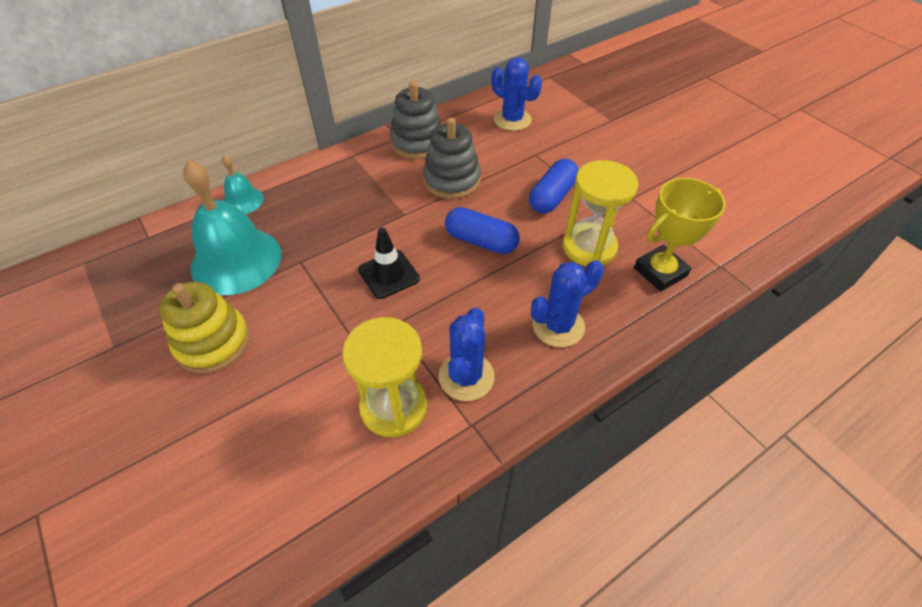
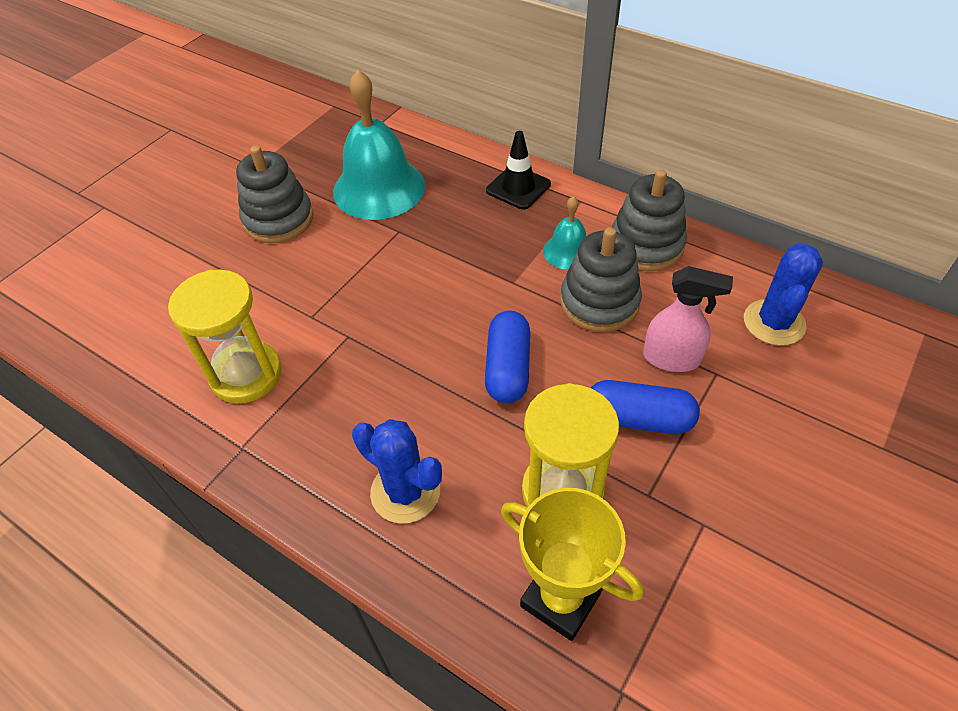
camera: 70 degrees right, 0 degrees up
yellow stacking toy [159,282,250,373] -> grey stacking toy [236,146,313,243]
turquoise bell [222,155,264,214] -> turquoise bell moved to [543,196,586,270]
black traffic cone [358,228,420,299] -> black traffic cone moved to [486,131,551,210]
blue cactus [438,307,495,401] -> none
none -> pink spray bottle [643,266,733,372]

